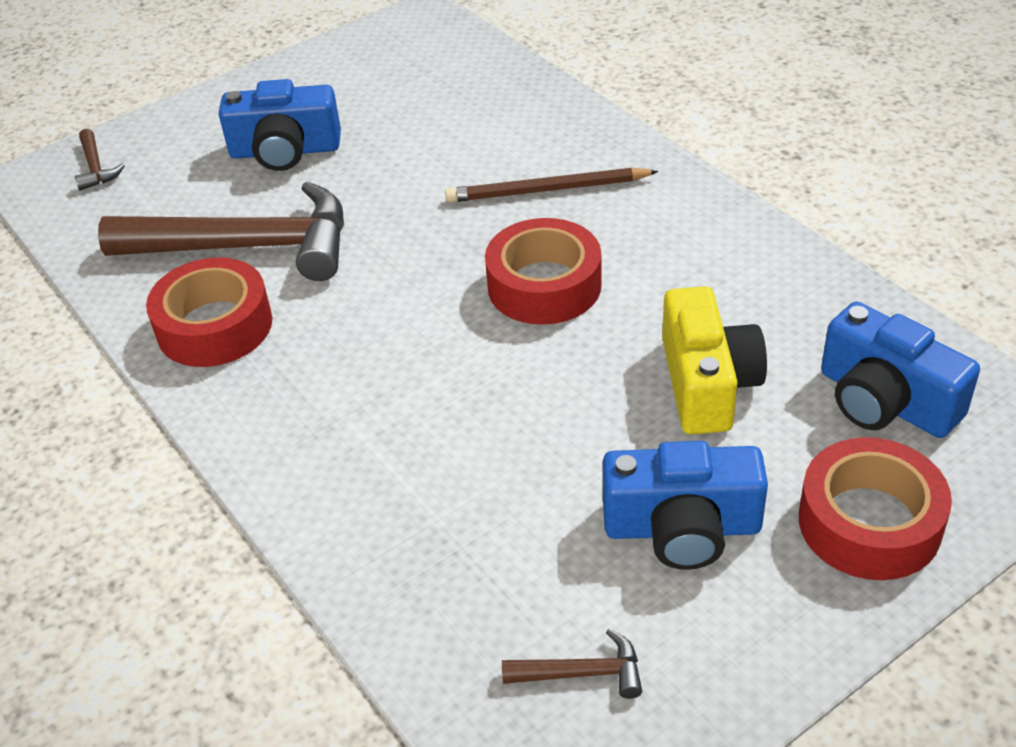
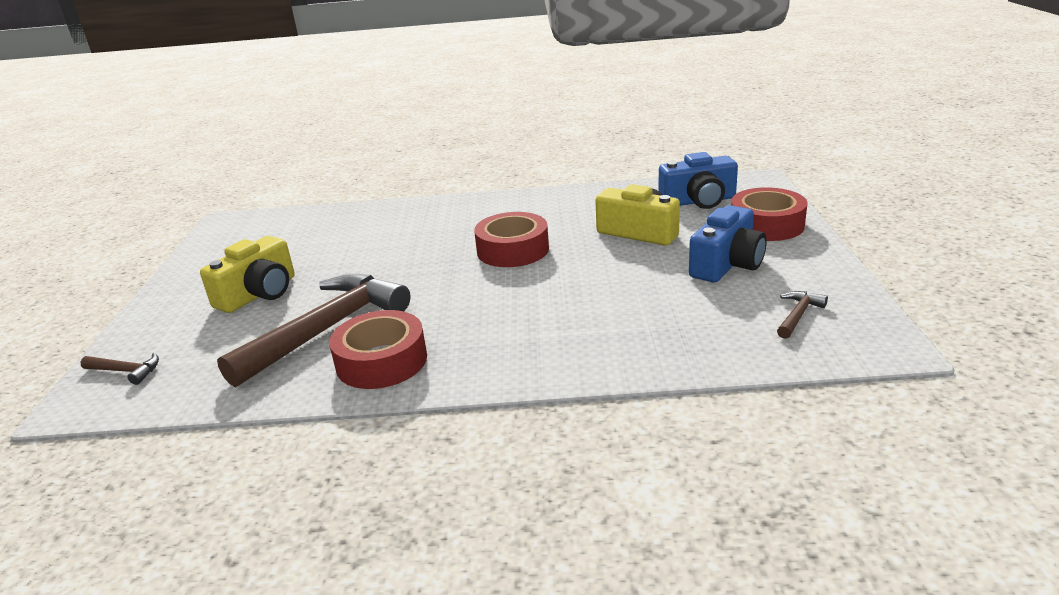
camera: 55 degrees left, 15 degrees down
blue camera [219,79,341,171] -> yellow camera [200,236,295,313]
brown pencil [445,168,659,203] -> none

